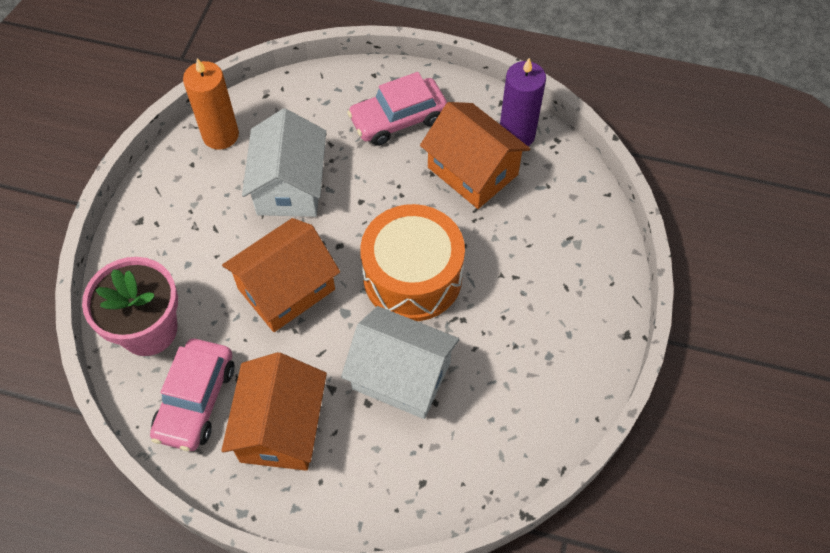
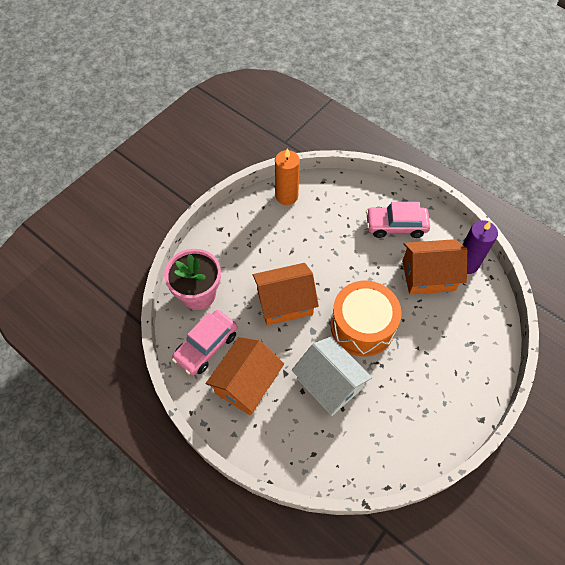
camera: 25 degrees right, 0 degrees up
white house [242,108,326,217] -> none
orange house [420,102,531,209] -> orange house turned 75 degrees counterclockwise [402,239,467,294]

